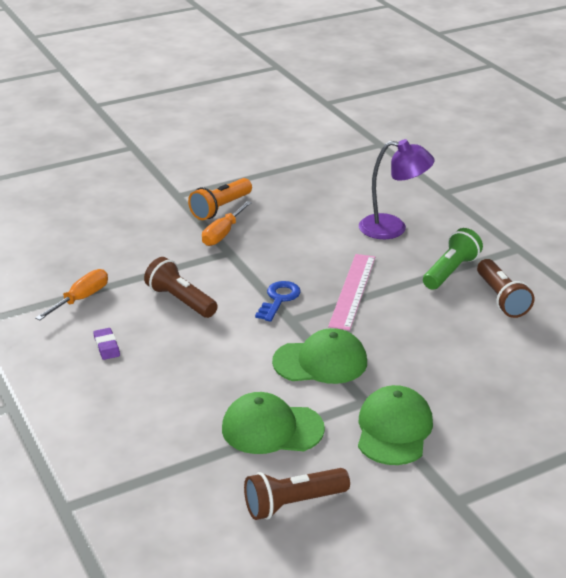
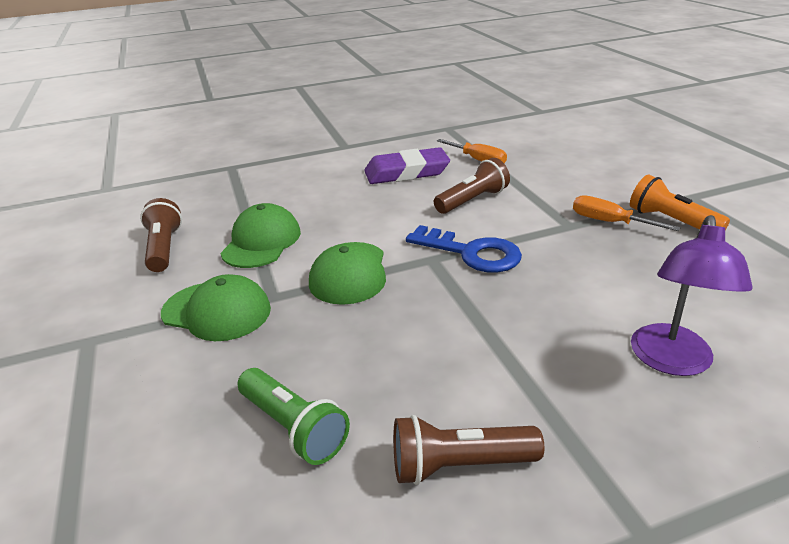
camera: 100 degrees right, 0 degrees up
purple eraser [93,328,120,360] -> purple eraser [364,147,450,184], size x2.35
blue key [255,281,301,322] -> blue key [406,225,522,273], size x1.51
pink ruler [328,254,375,331] -> none
green flashlight [423,228,483,290] -> green flashlight moved to [238,368,350,465]

